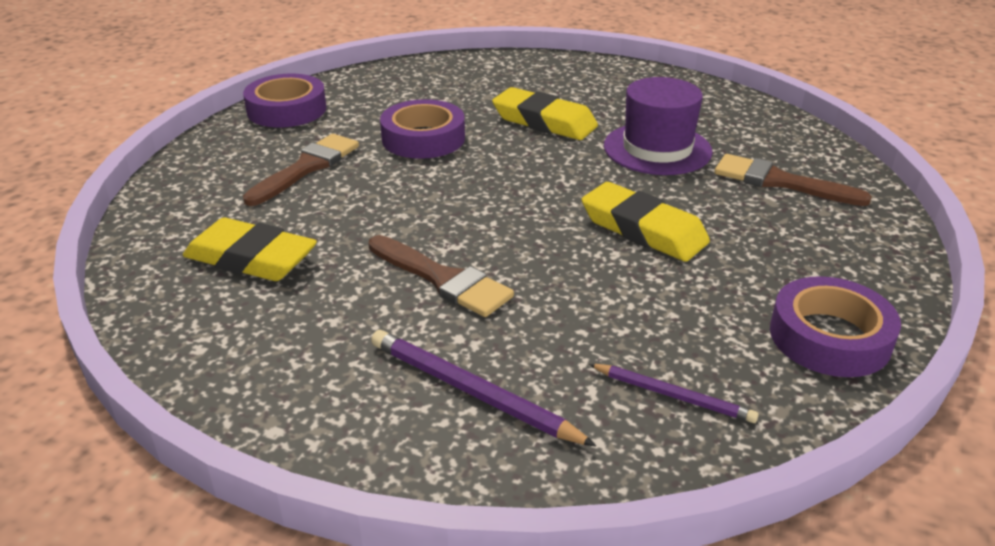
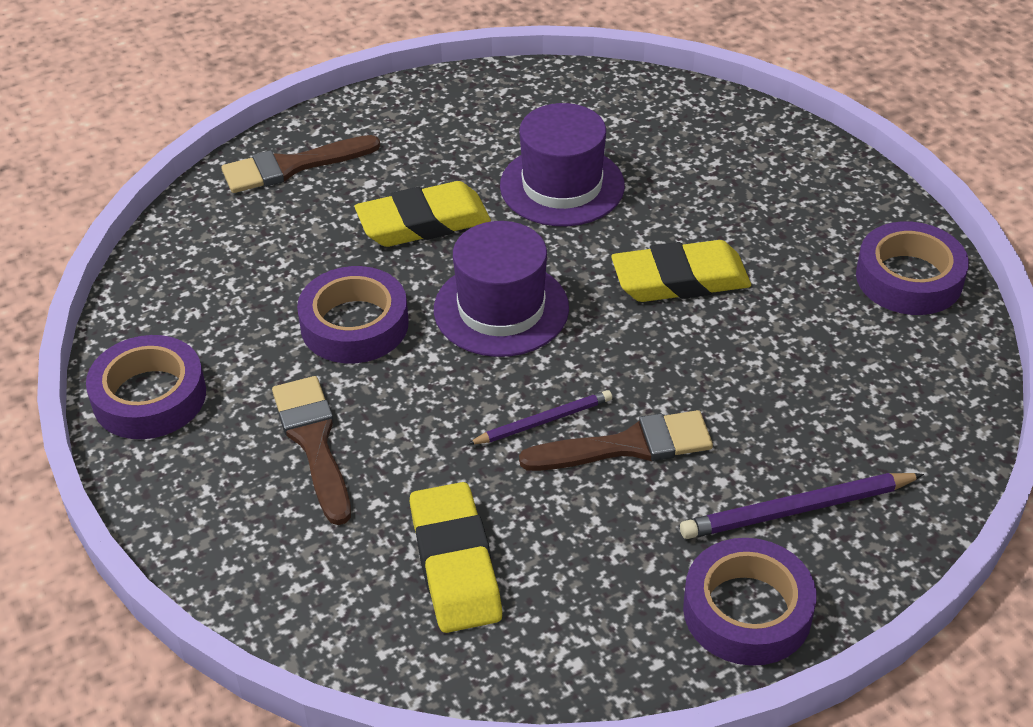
camera: 50 degrees left, 10 degrees up
yellow eraser [183,218,317,281] -> yellow eraser turned 75 degrees counterclockwise [410,482,502,633]
purple pencil [589,364,759,423] -> purple pencil moved to [467,390,612,445]
brown brush [714,154,872,206] -> brown brush moved to [221,135,380,193]
none -> purple hat [434,221,569,357]
none -> purple tape [683,538,816,666]

